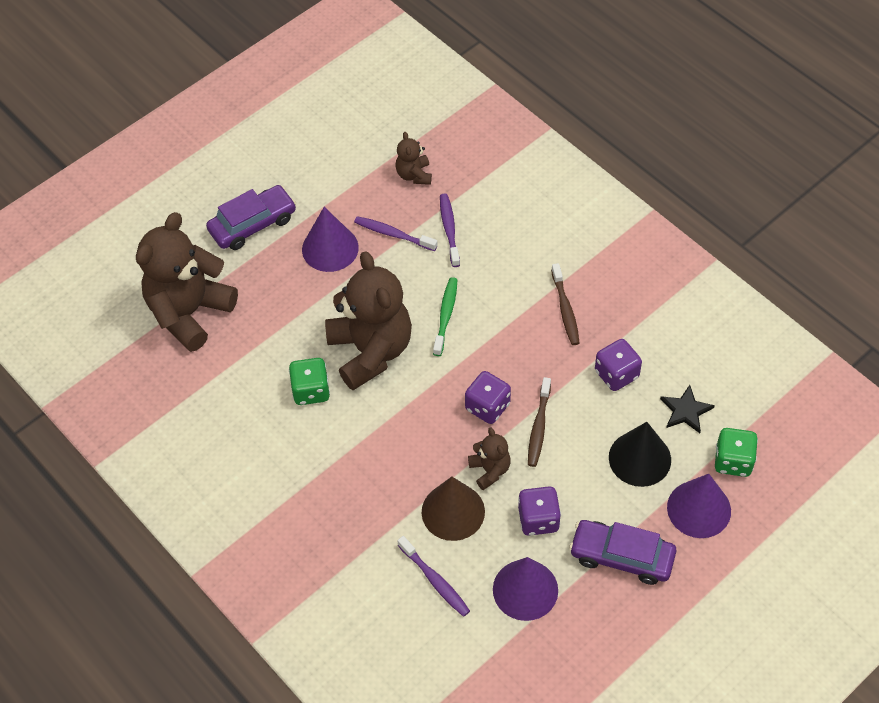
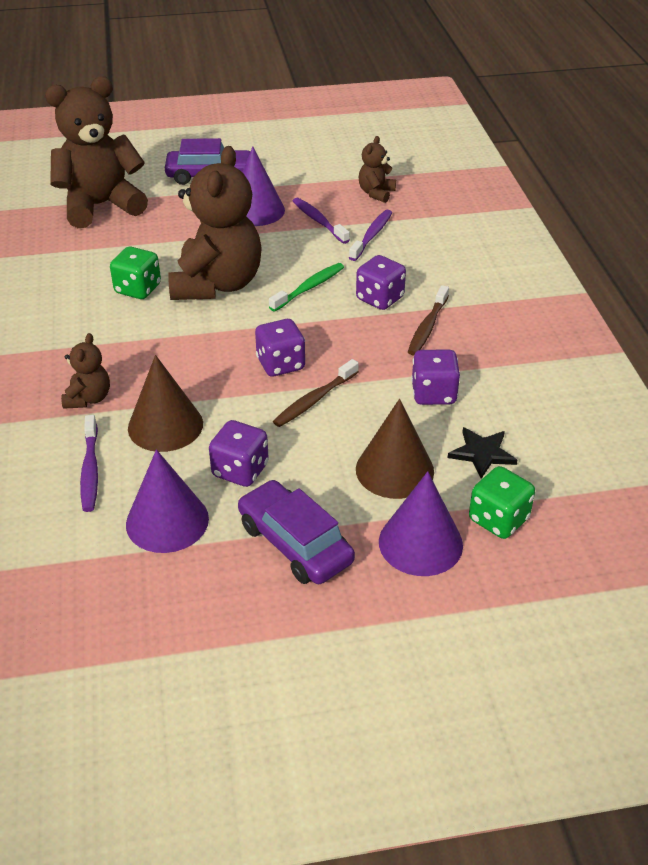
camera: 30 degrees right, 15 degrees down
brown teddy bear [468,427,511,490] -> brown teddy bear moved to [61,333,110,409]
black cone [609,422,671,487] -> brown cone [356,399,434,499]
none -> purple dice [356,255,406,310]

